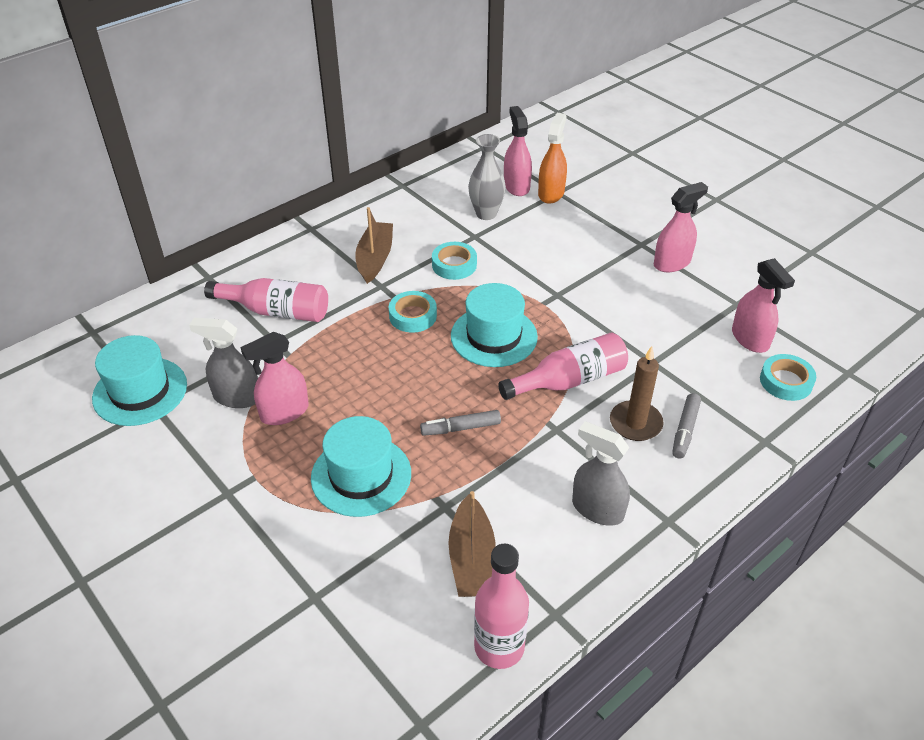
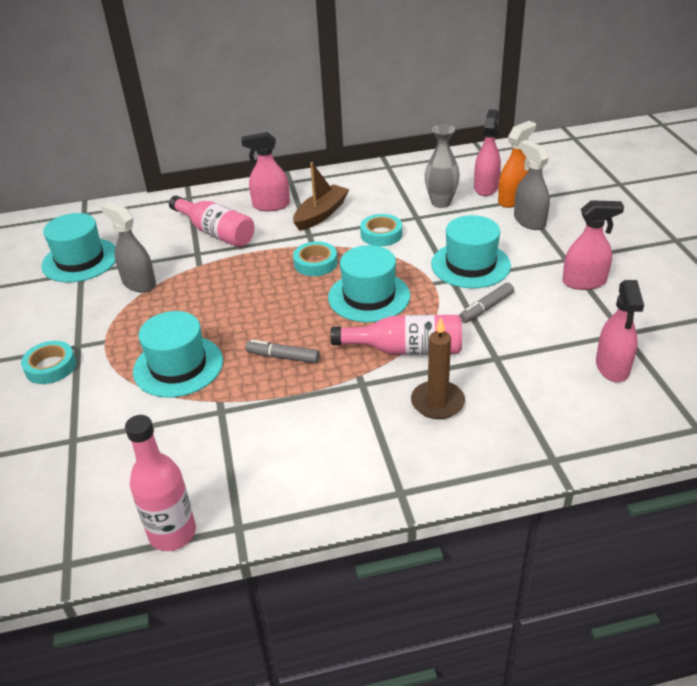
camera: 30 degrees right, 5 degrees down
pink spray bottle [240,332,309,425] -> pink spray bottle moved to [241,132,290,211]
brown boat [448,491,496,597] -> none
grey spray bottle [572,421,630,526] -> grey spray bottle moved to [514,140,550,230]
grey marker [672,393,701,459] -> grey marker moved to [459,283,514,323]
turquoise tape [760,354,816,401] -> turquoise tape moved to [21,341,76,384]
none -> turquoise hat [431,215,511,288]

